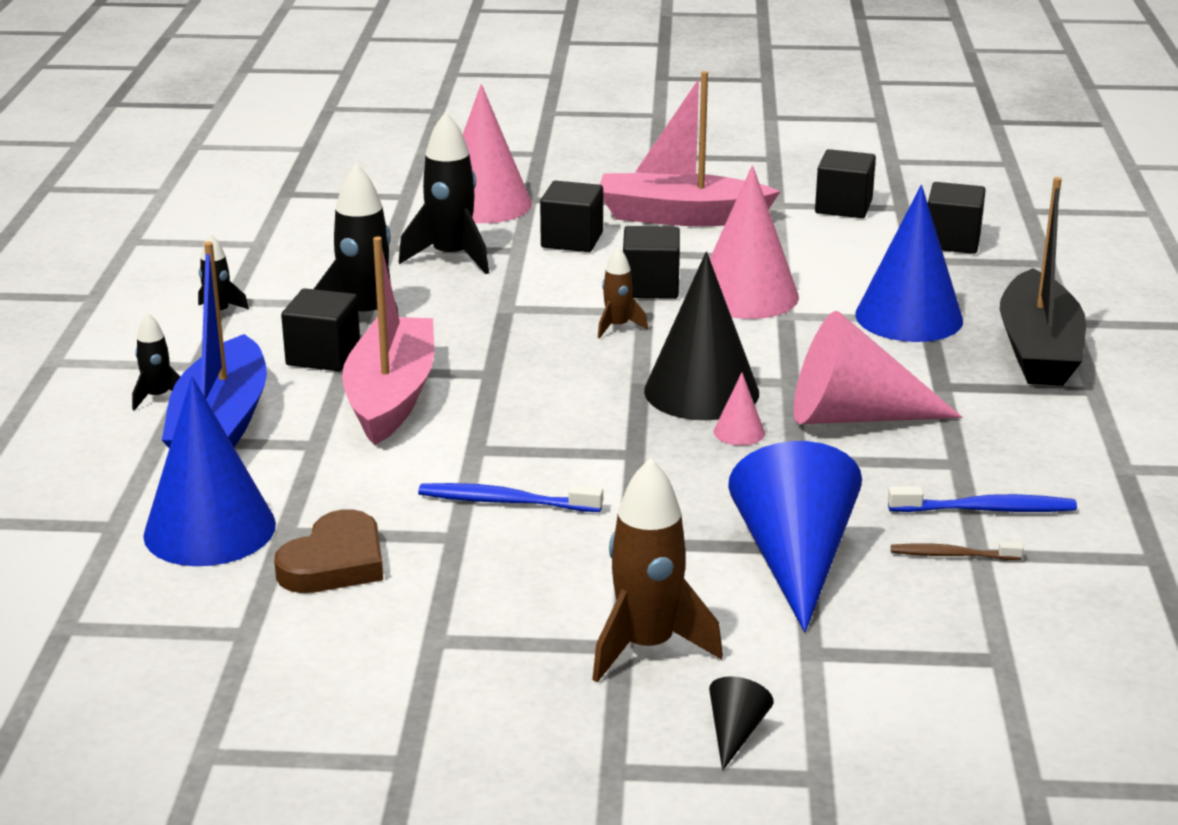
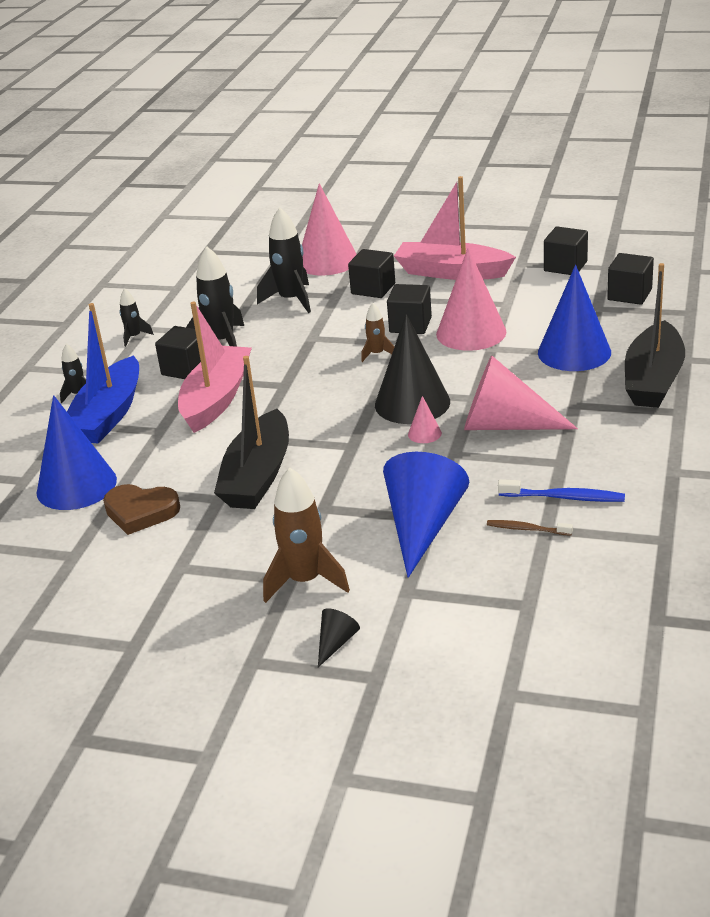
camera: 15 degrees right, 5 degrees up
brown heart [274,509,383,593] -> brown heart turned 60 degrees clockwise [103,484,180,535]
blue toothbrush [418,483,603,512] -> black boat [214,356,289,509]

